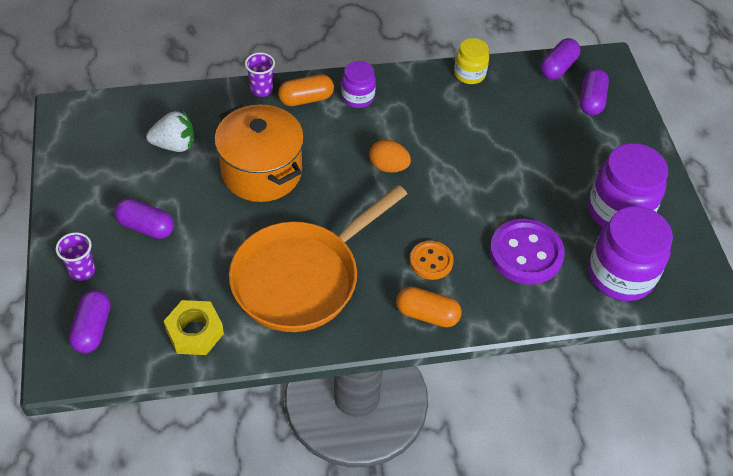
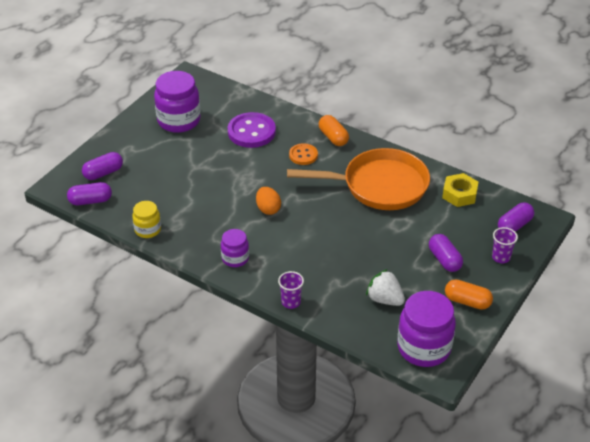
camera: 135 degrees left, 10 degrees down
orange pot [214,105,304,202] -> none
orange capsule [278,74,334,106] -> orange capsule moved to [445,279,493,310]
purple jar [589,206,673,301] -> purple jar moved to [397,291,456,367]

